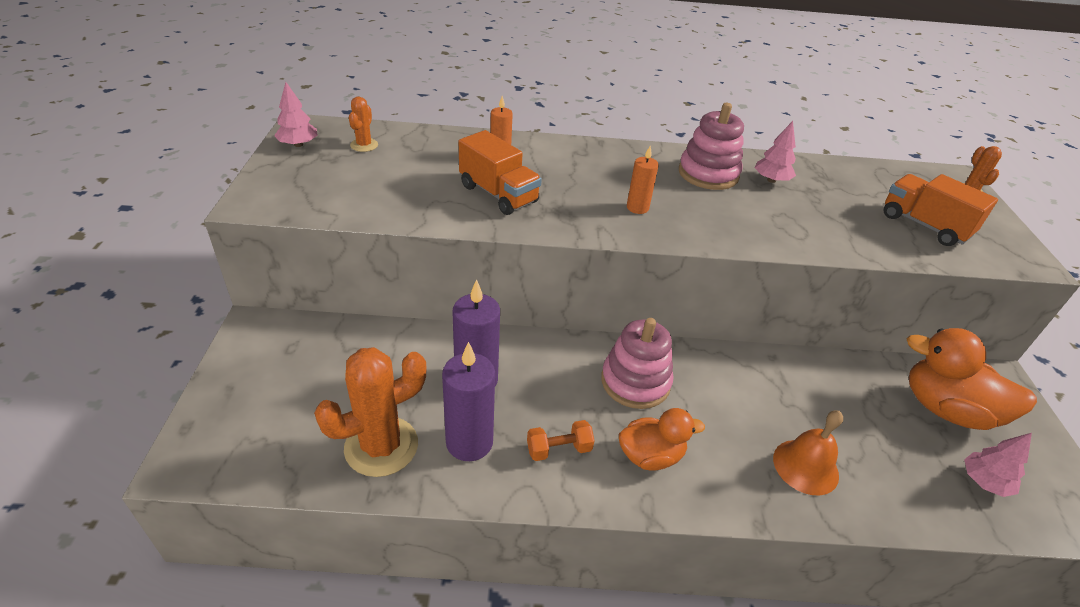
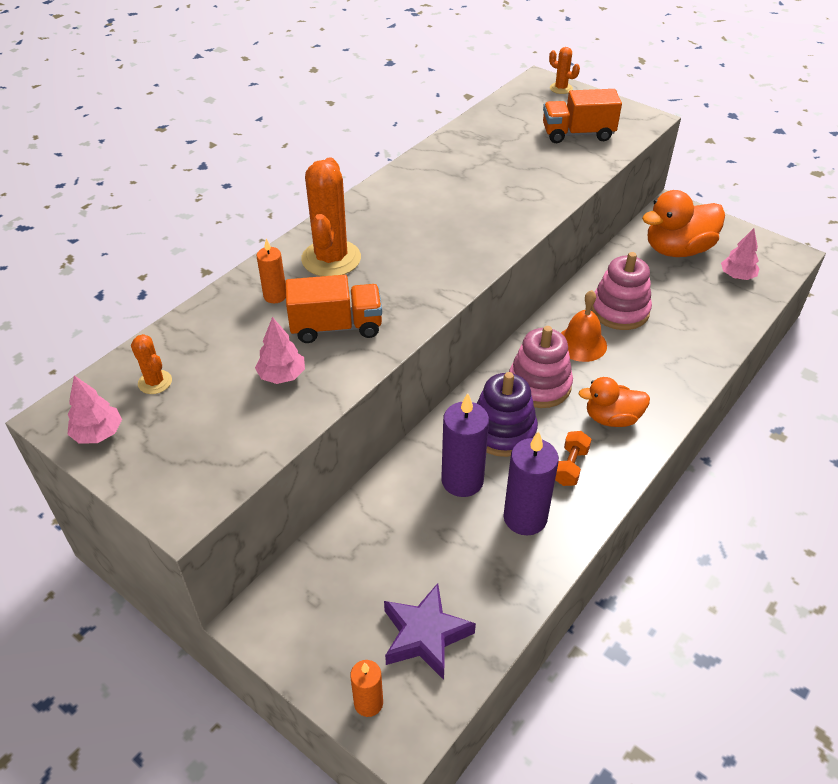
camera: 50 degrees left, 5 degrees up
orange cactus [314,347,427,477] -> orange cactus moved to [301,157,361,276]
orange duck [619,408,705,471] -> orange duck turned 120 degrees counterclockwise [579,377,650,427]
orange candle [627,146,659,214] -> orange candle moved to [350,660,383,717]
pink stacking toy [679,103,744,190] -> pink stacking toy moved to [591,252,652,330]
pink tree [755,121,796,183] -> pink tree moved to [255,317,305,384]
orange bell [773,410,843,496] -> orange bell moved to [561,290,607,362]
none -> purple star [384,583,476,680]
none -> purple stacking toy [476,372,538,457]

